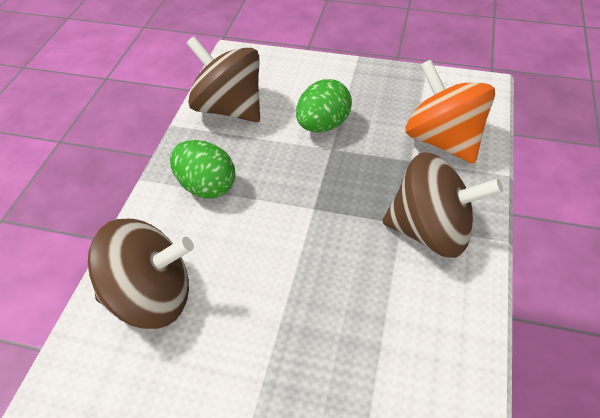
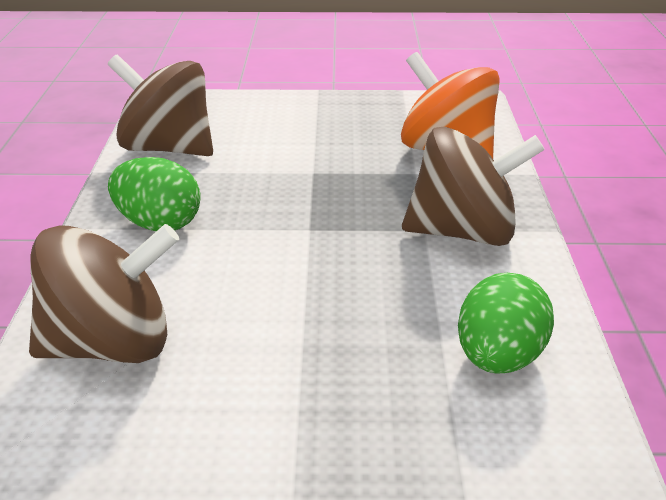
camera: 15 degrees left, 15 degrees down
green egg [296,79,352,132] -> green egg moved to [458,273,554,374]

